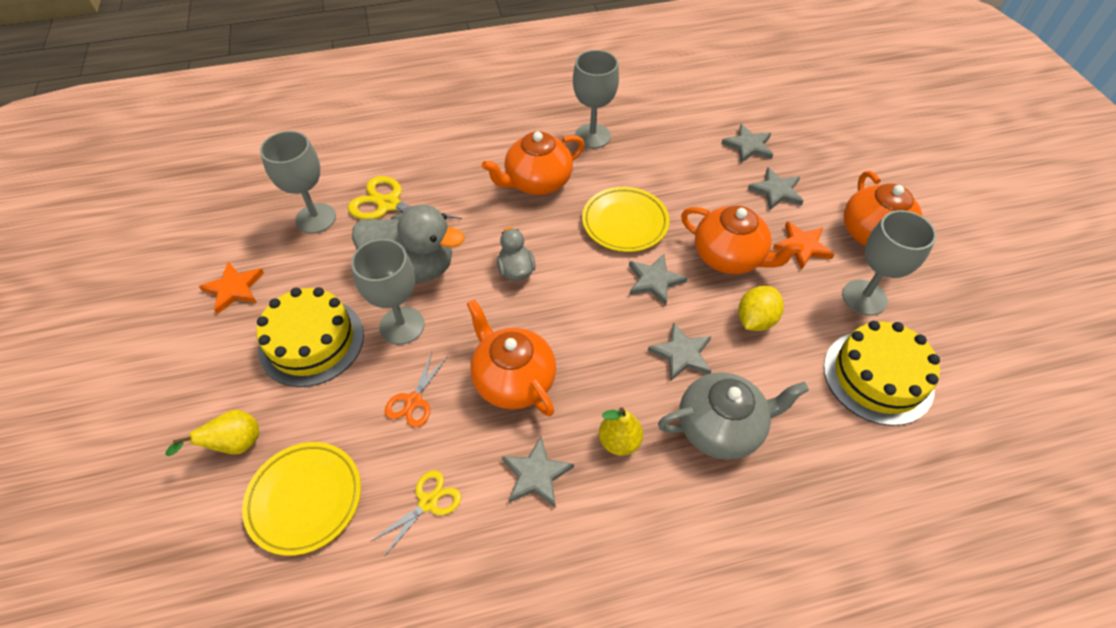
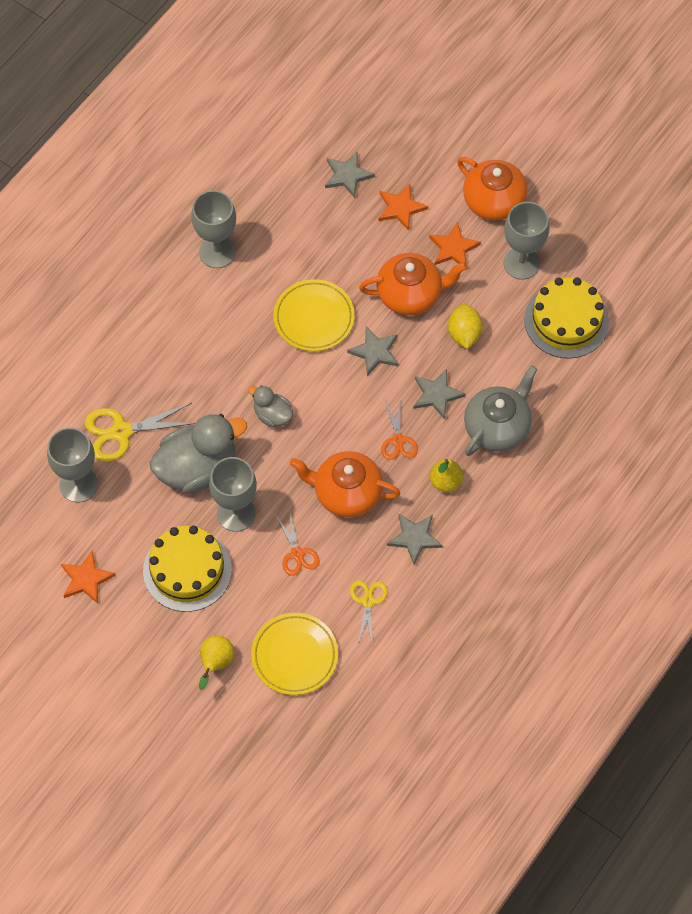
camera: 40 degrees left, 10 degrees up
orange teapot [482,131,585,195] -> none
grey star [748,167,804,210] -> orange star [378,184,428,231]
none -> orange scissors [381,401,418,460]

